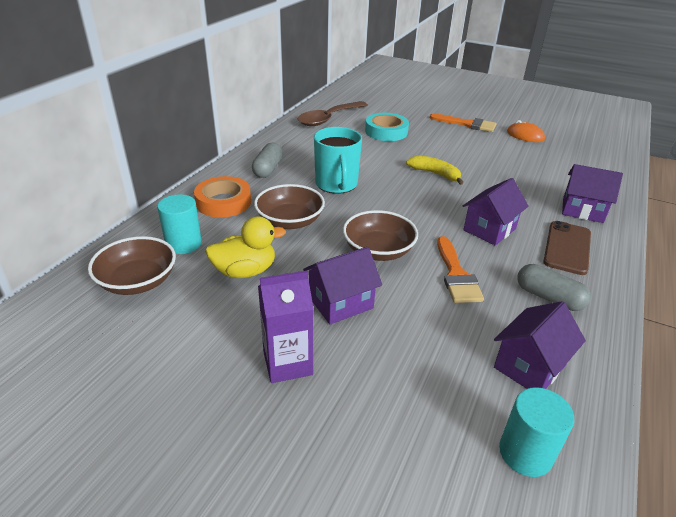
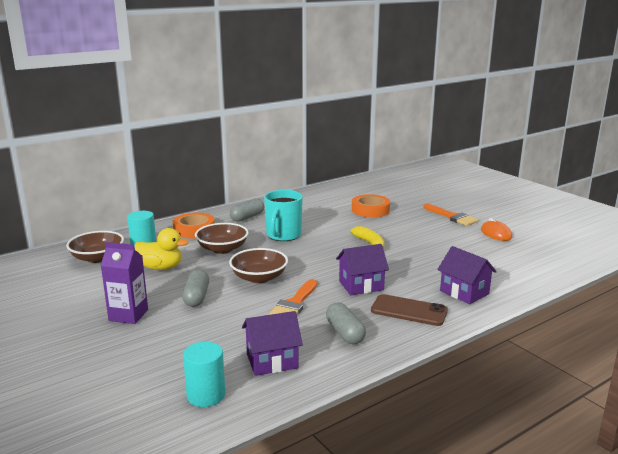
camera: 30 degrees right, 15 degrees down
brown spoon [297,101,368,126] -> none
purple house [303,247,382,325] -> grey capsule [182,270,209,307]
turquoise tape [365,113,409,141] -> orange tape [352,194,390,217]
brown phone [543,221,591,275] -> brown phone turned 60 degrees clockwise [371,294,448,326]

